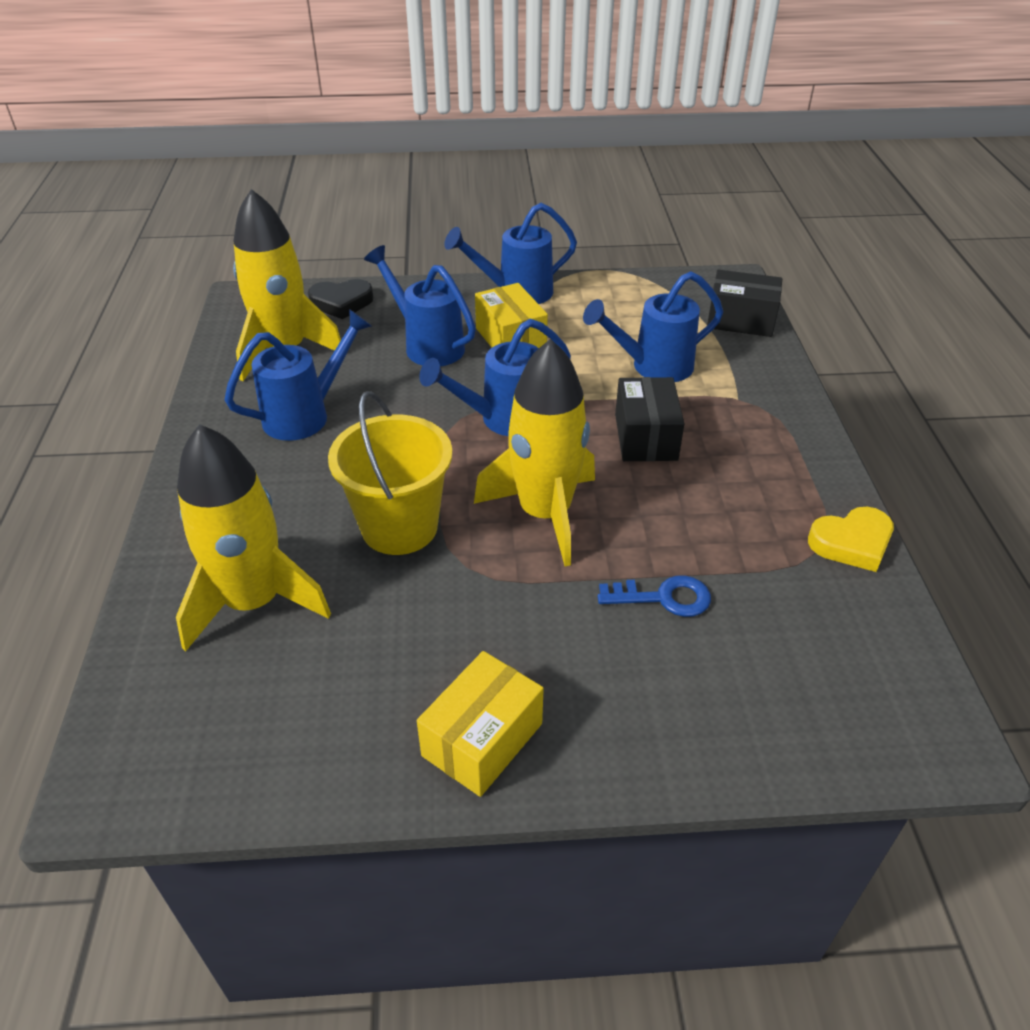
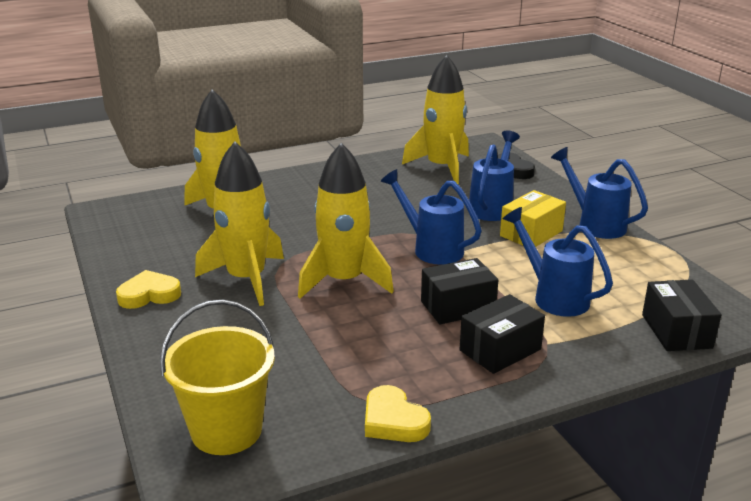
camera: 70 degrees right, 15 degrees down
blue watering can [224,309,372,441] -> none
yellow bucket [328,391,452,555] -> yellow bucket moved to [160,299,275,455]
yellow box [417,651,544,797] -> yellow heart [116,270,181,309]
blue key [598,575,711,617] -> none
none -> yellow rocket [195,141,284,306]
none -> black box [459,294,545,374]

